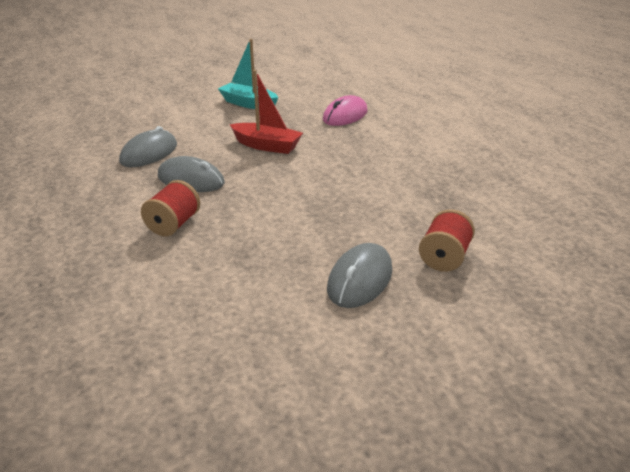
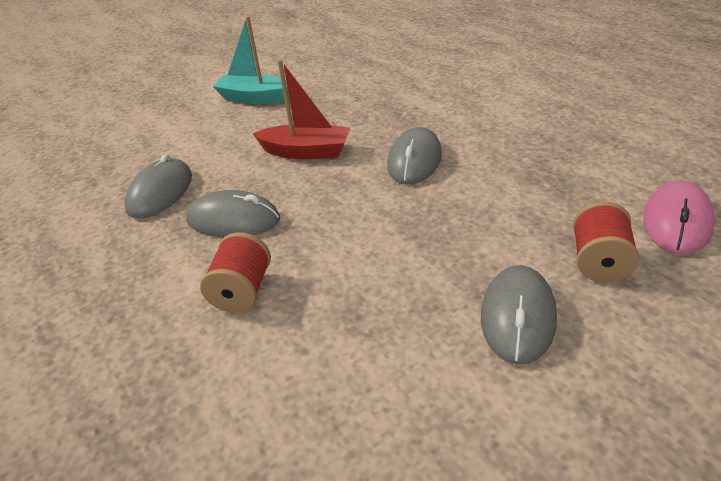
camera: 10 degrees left, 5 degrees up
pink mouse [323,95,368,126] -> pink mouse moved to [643,180,715,255]
none -> grey mouse [387,127,442,184]

